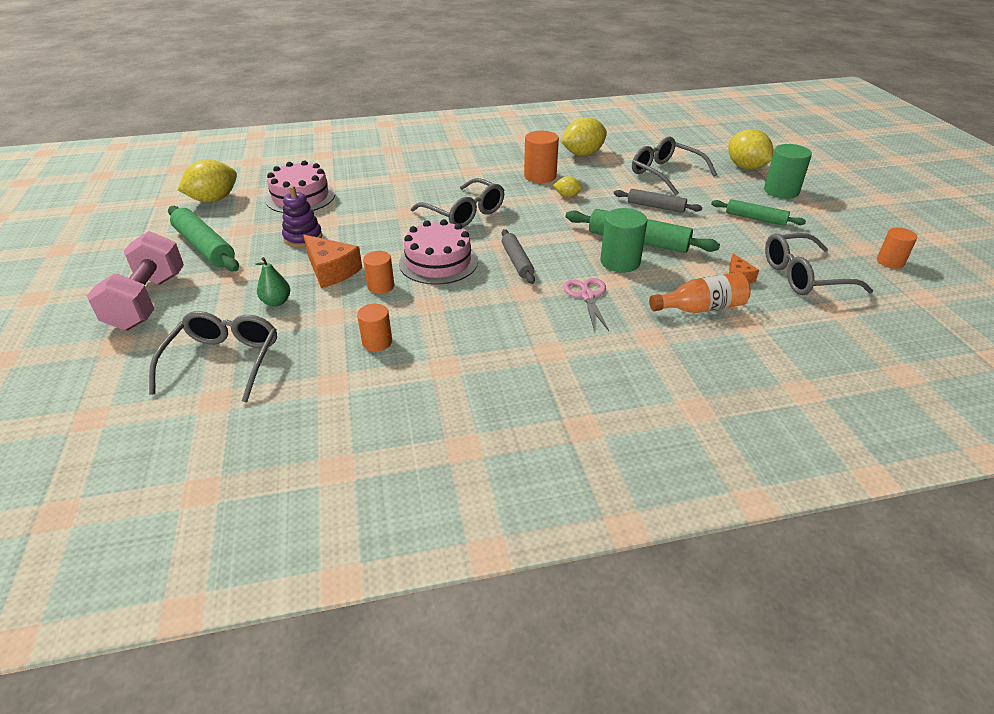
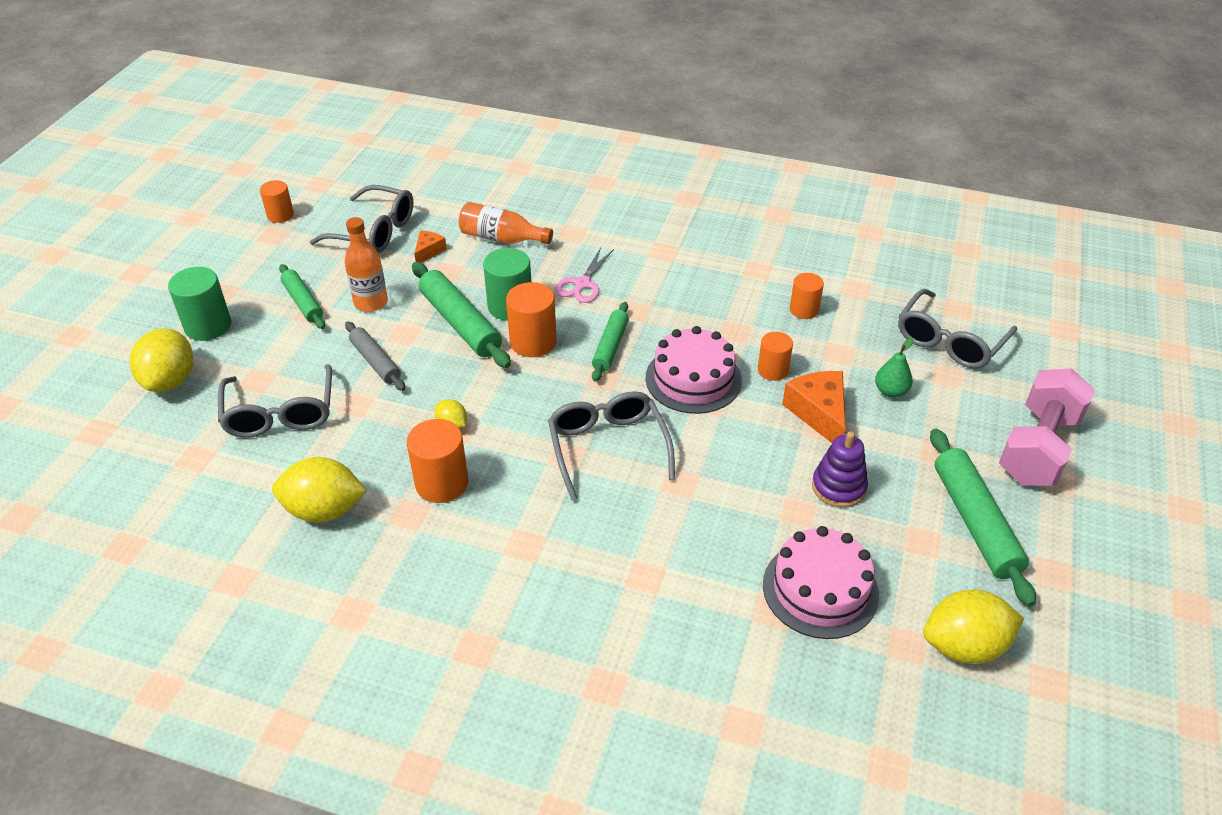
camera: 150 degrees left, 5 degrees up
grey rolling pin [501,229,535,284] -> green rolling pin [592,302,629,382]
none -> orange bottle [345,217,388,312]
none -> orange cylinder [506,282,557,357]

